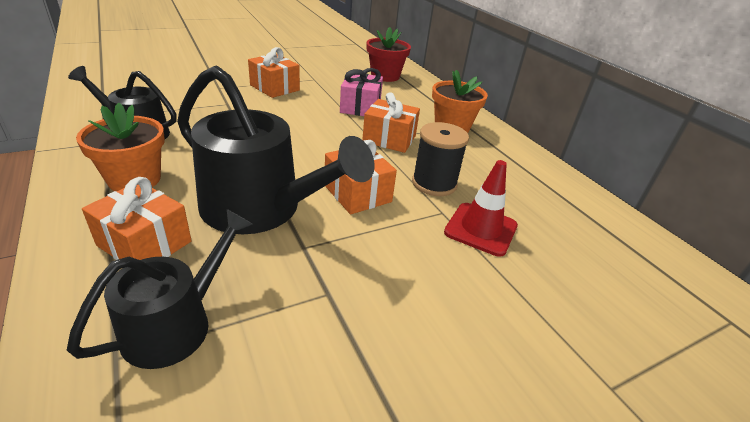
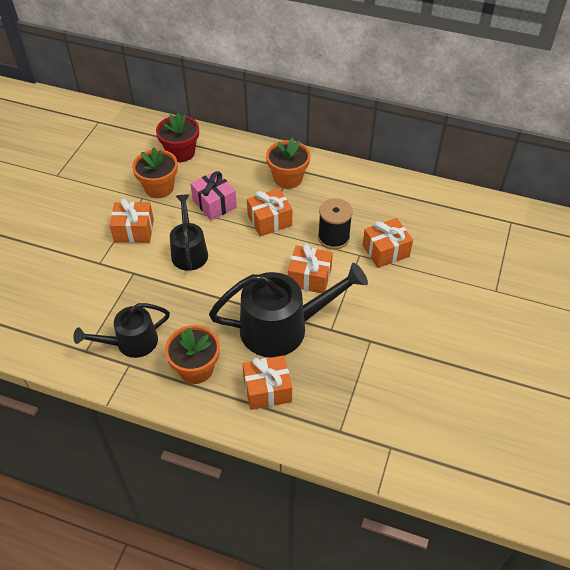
camera: 40 degrees left, 15 degrees up
black watering can [67,209,252,369] -> black watering can moved to [170,194,208,271]
red traffic cone [444,160,518,257] -> orange gift [363,218,413,268]
none -> orange flower pot [132,148,178,198]

